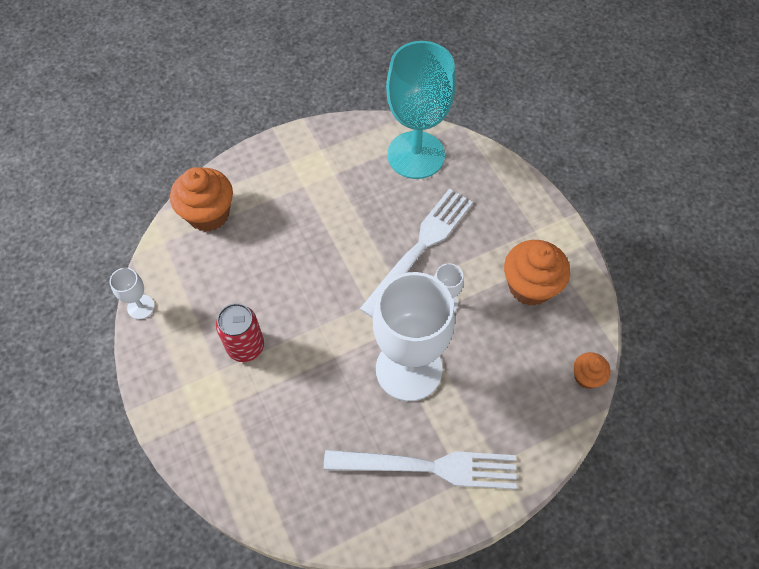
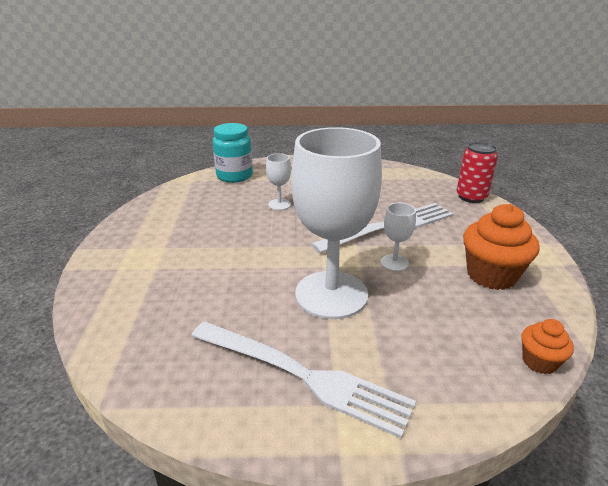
camera: 25 degrees right, 30 degrees down
white goblet [109,268,155,319] -> white goblet moved to [266,153,291,210]
orange cupcake [170,167,233,232] -> turquoise jar [213,123,253,183]
red can [216,303,264,362] -> red can moved to [457,142,498,203]
turquoise goblet [386,41,456,179] -> none

